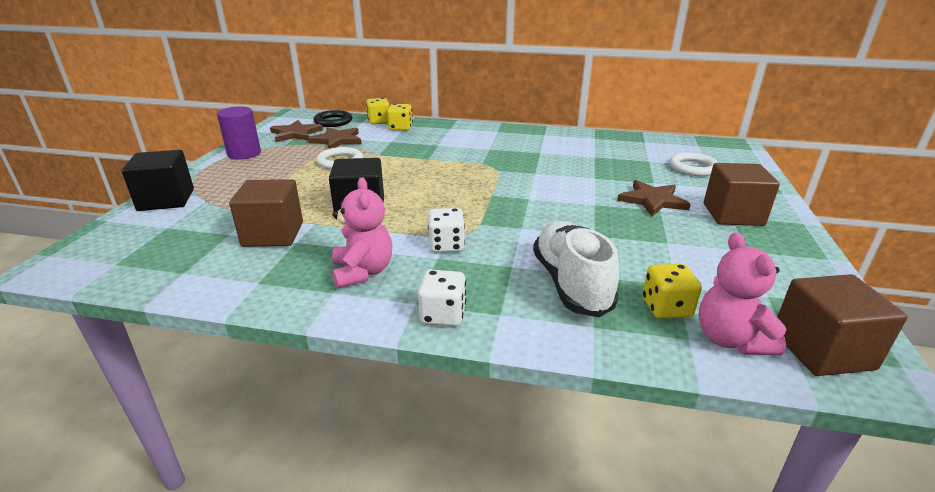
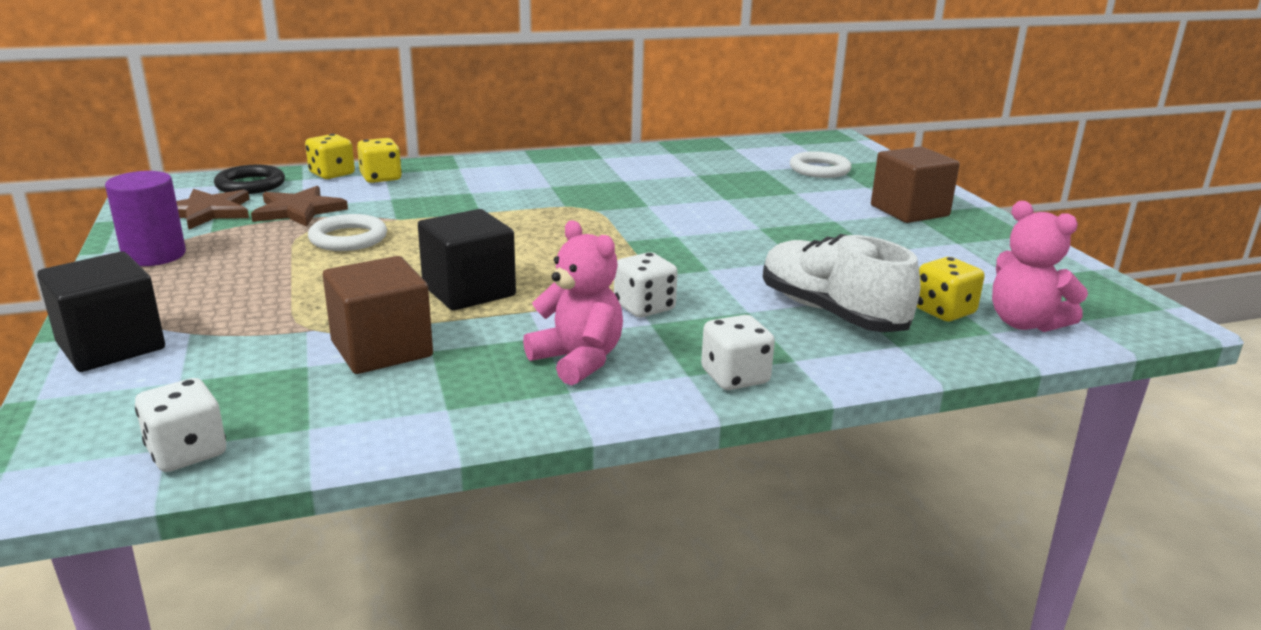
camera: 30 degrees left, 5 degrees down
brown star [617,180,691,216] -> none
brown cube [777,274,908,376] -> none
none -> white dice [135,378,226,472]

